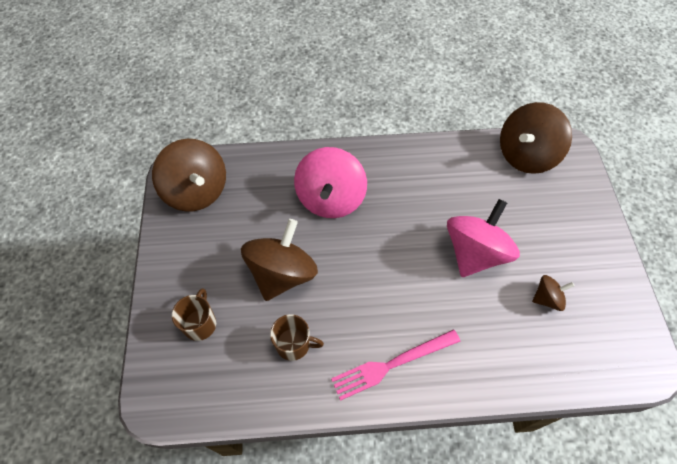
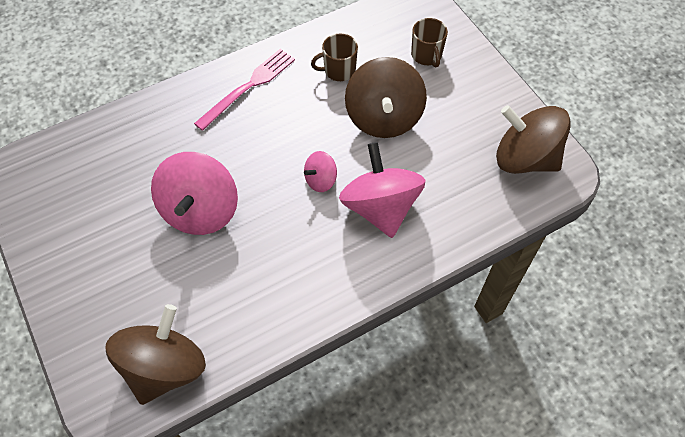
camera: 155 degrees right, 0 degrees up
brown spinning top [532,275,575,311] -> none
none -> pink spinning top [304,151,337,192]

